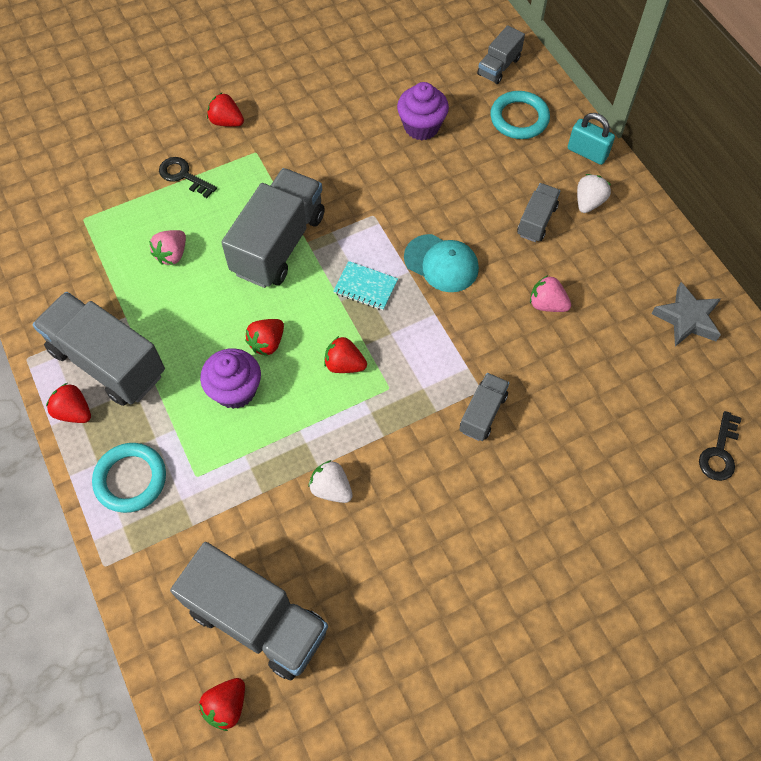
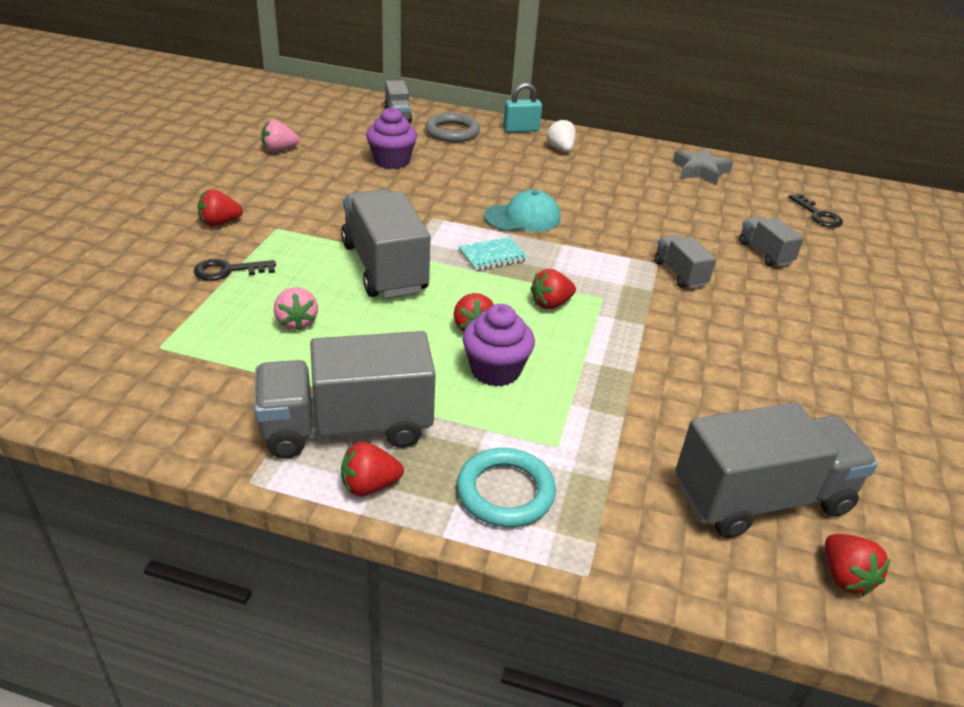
camera: 50 degrees left, 25 degrees down
white strawberry [308,460,353,503] -> none
turquoise ring [490,91,550,139] -> grey ring [425,113,480,142]
grey truck [517,183,560,242] -> grey truck moved to [739,216,804,266]
pink strawberry [530,275,571,312] -> pink strawberry moved to [261,120,299,152]

